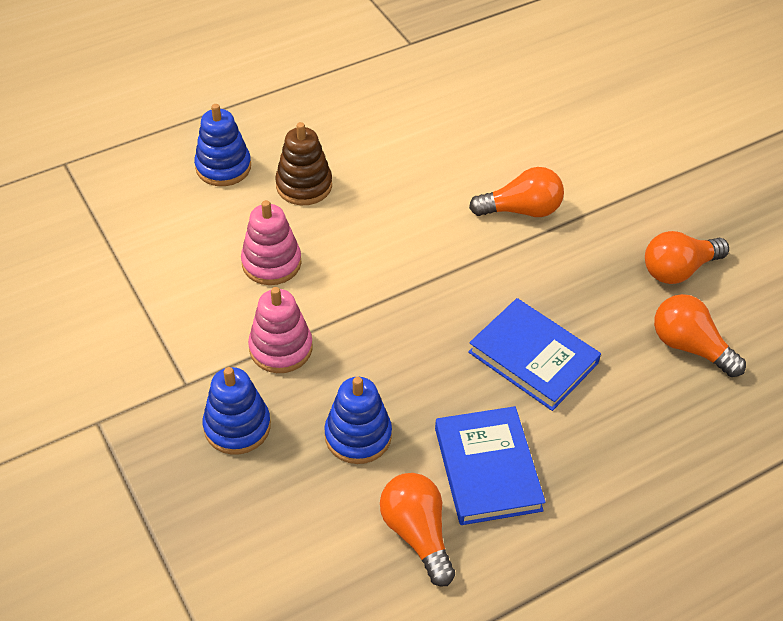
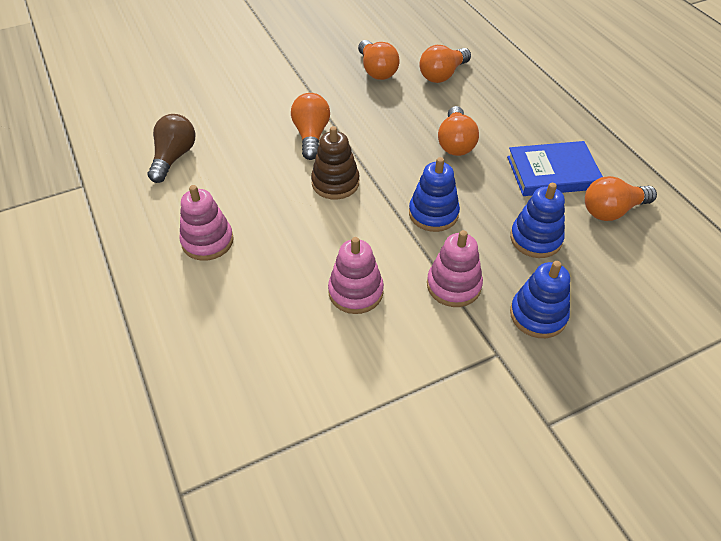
camera: 85 degrees left, 0 degrees up
blue stacking toy [194,104,251,186] -> blue stacking toy moved to [409,157,460,232]
brown stacking toy [275,122,332,205] -> brown stacking toy moved to [311,126,360,200]
blue book [468,298,601,411] -> orange light bulb [438,106,479,156]
none -> brown light bulb [148,114,195,183]
none -> pink stacking toy [179,185,234,261]

